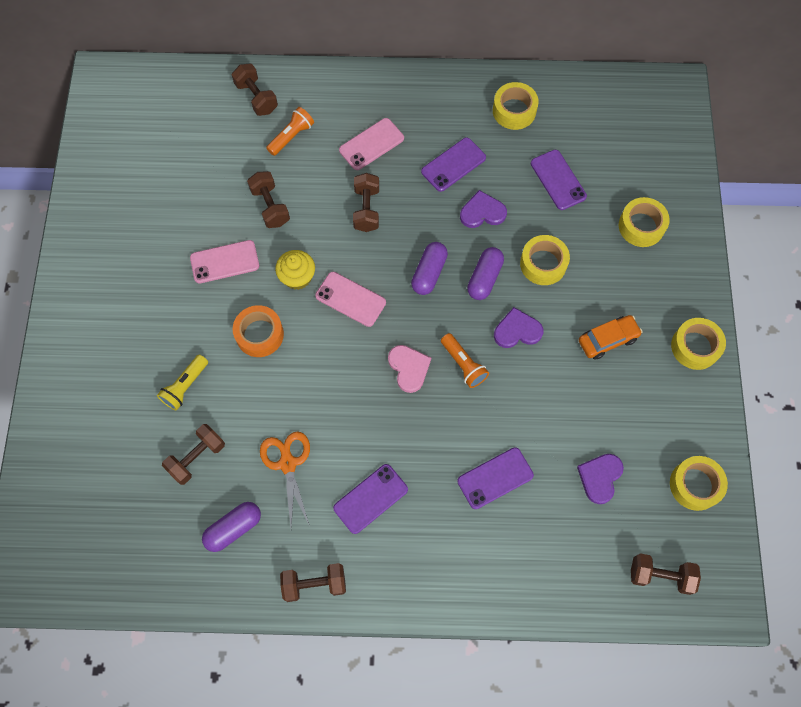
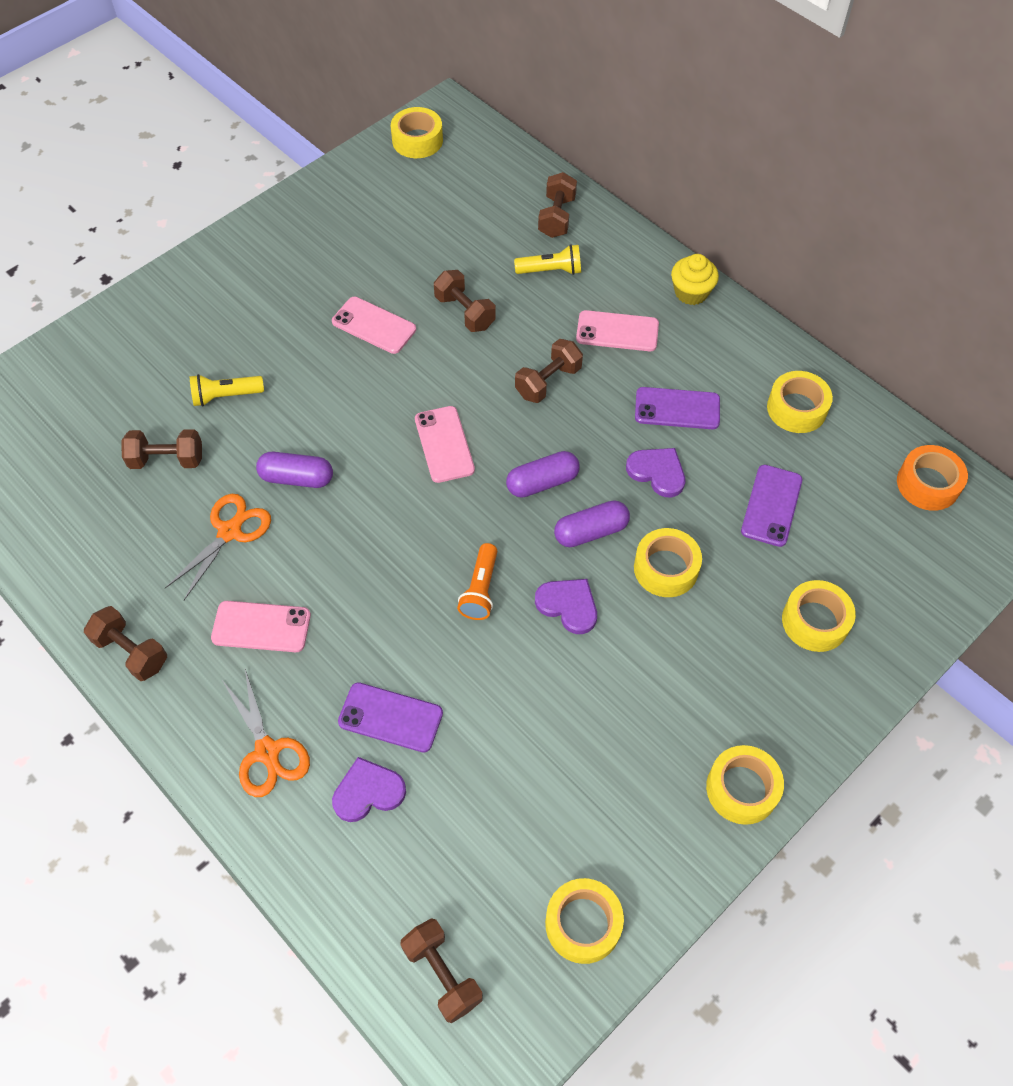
camera: 45 degrees right, 10 degrees down
purple capsule [202,502,261,552] -> purple capsule moved to [256,452,333,488]
orange tape [233,305,284,357] -> orange tape moved to [897,445,968,511]
brown dumbbell [247,171,290,228] -> brown dumbbell turned 60 degrees counterclockwise [434,270,496,332]
orange flashlight [266,107,314,156] -> yellow flashlight [514,244,581,275]
yellow cupcake [275,250,315,290] -> yellow cupcake moved to [671,254,719,305]
purple phone [333,464,408,534] -> pink phone [211,601,311,652]
pink heart [388,345,431,393] -> none
purple heart [577,454,624,504] -> purple heart moved to [332,757,406,822]
orange car [579,315,643,360] -> none
none -> orange scissors [222,669,310,797]
none -> yellow tape [391,107,443,158]

